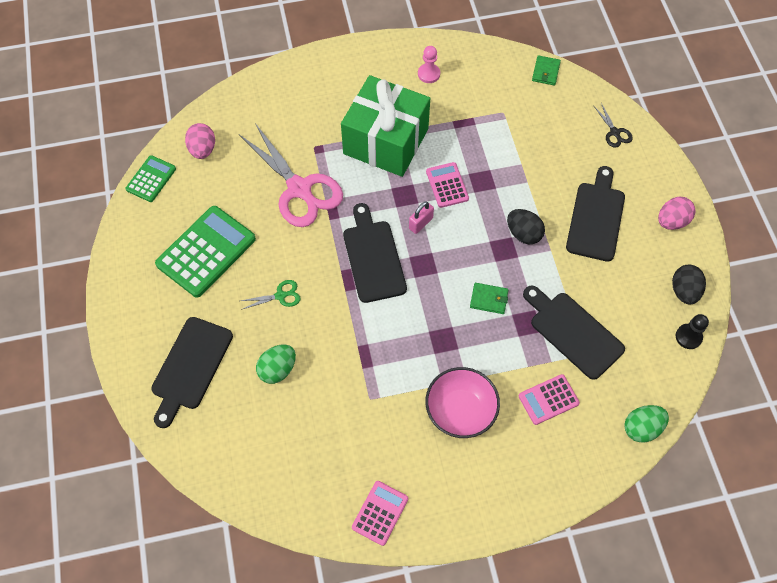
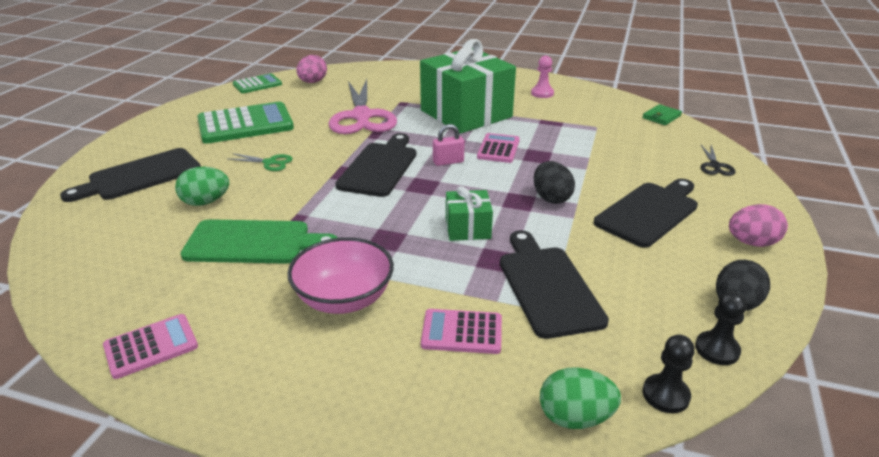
camera: 30 degrees right, 30 degrees down
green wallet [470,283,508,314] -> green gift [446,186,493,241]
none -> green cutting board [180,219,338,264]
none -> black pawn [643,335,695,413]

